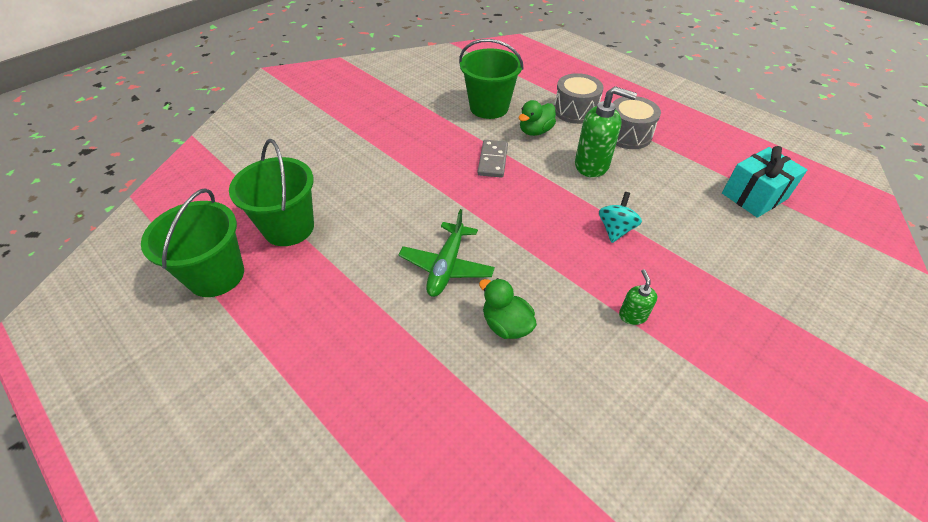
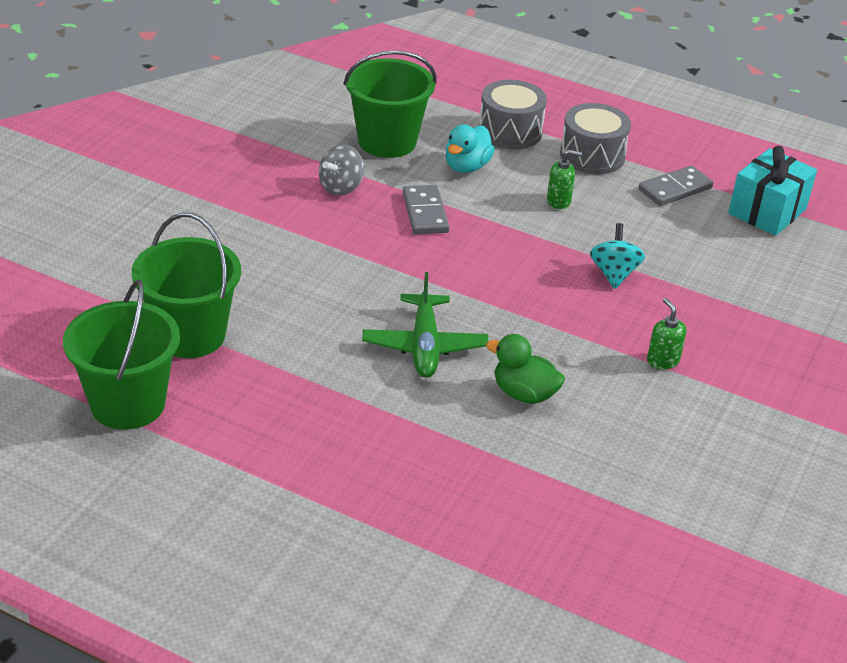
camera: 20 degrees left, 10 degrees down
green duck [518,100,556,136] -> turquoise duck [446,125,495,173]
green soap dispenser [575,86,637,178] -> green soap dispenser [547,150,582,209], size x0.51
none -> grey spinning top [319,144,364,196]
none -> grey domino [639,165,713,206]

